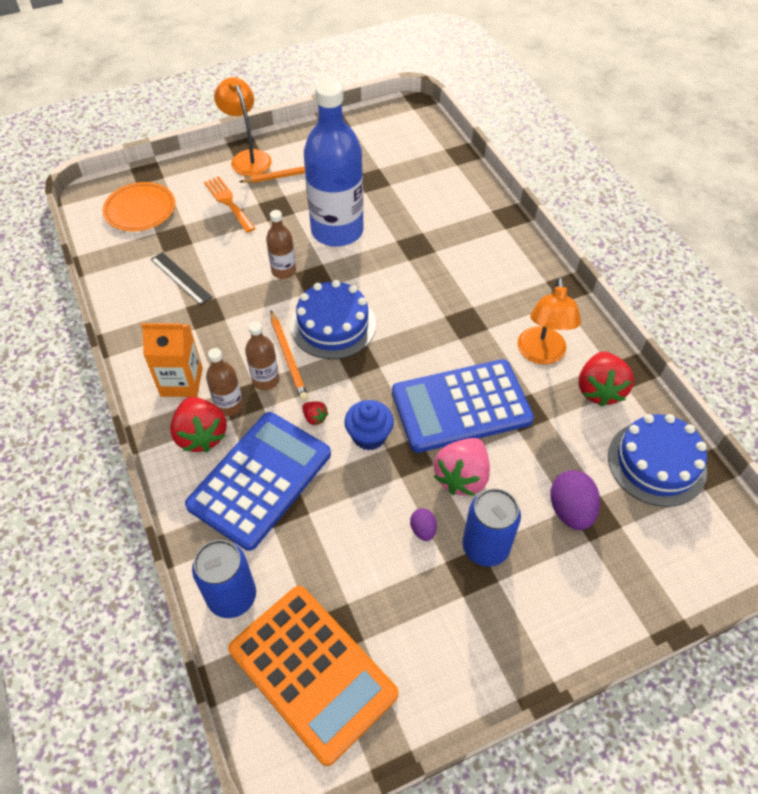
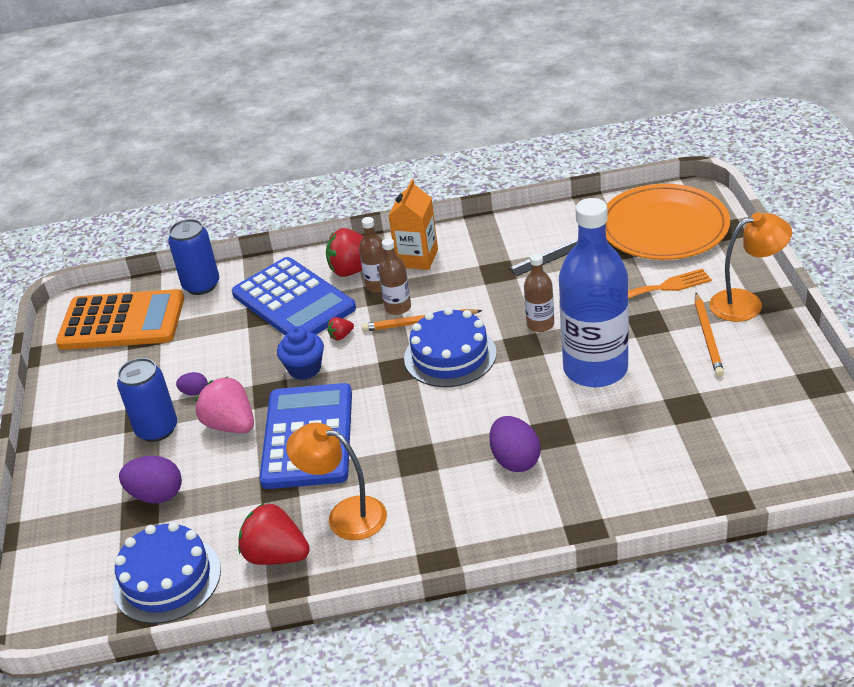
camera: 110 degrees right, 15 degrees down
orange plate [103,182,175,231] -> orange plate [605,184,730,260], size x1.63
orange calculator [228,586,398,766] -> orange calculator turned 150 degrees counterclockwise [56,289,184,350]
none -> purple egg [489,416,540,472]

